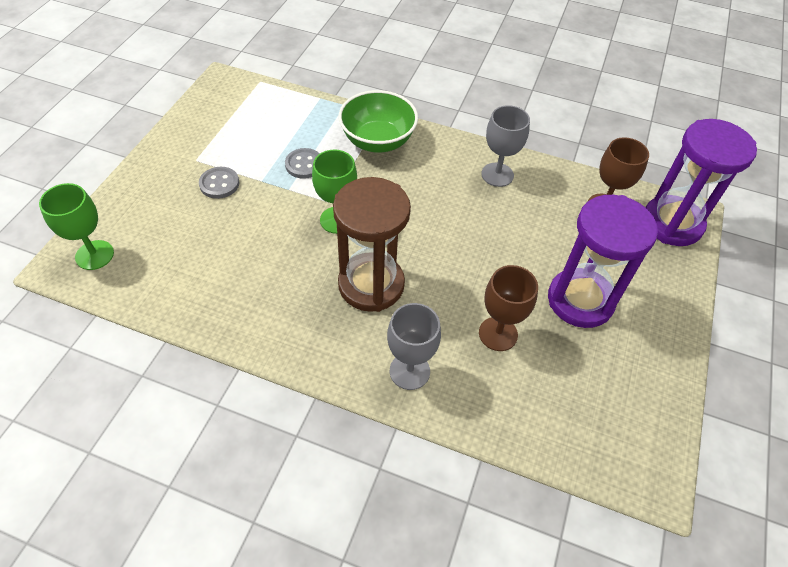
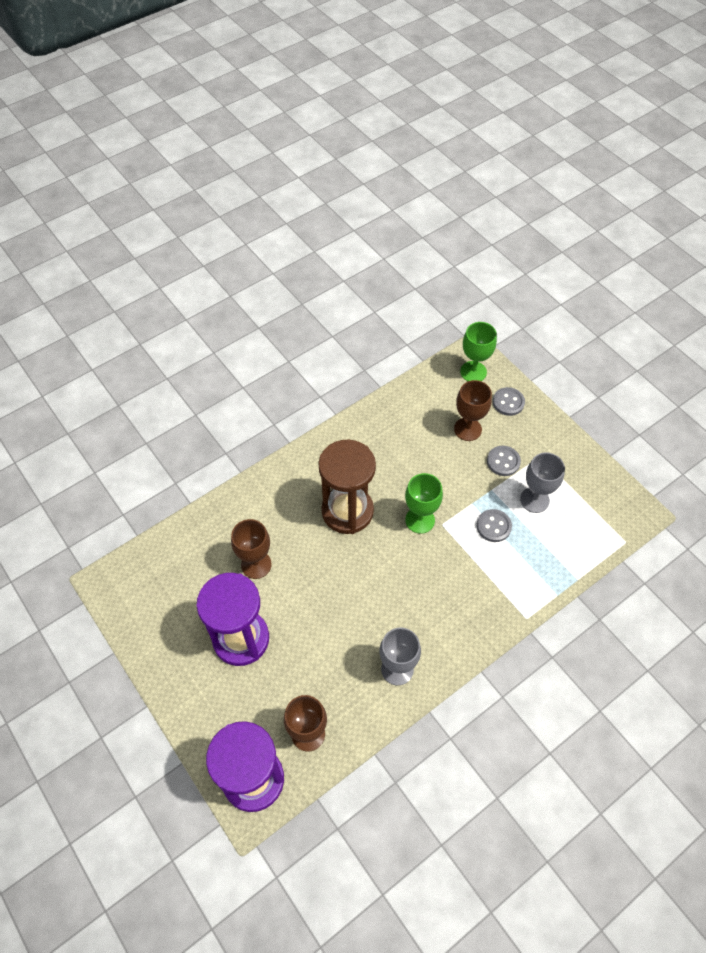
camera: 125 degrees right, 5 degrees up
green bowl [339,90,418,153] -> none
grey goblet [387,303,441,390] -> grey goblet moved to [520,452,565,513]
none -> brown goblet [454,380,492,441]
none -> grey button [493,387,525,416]

